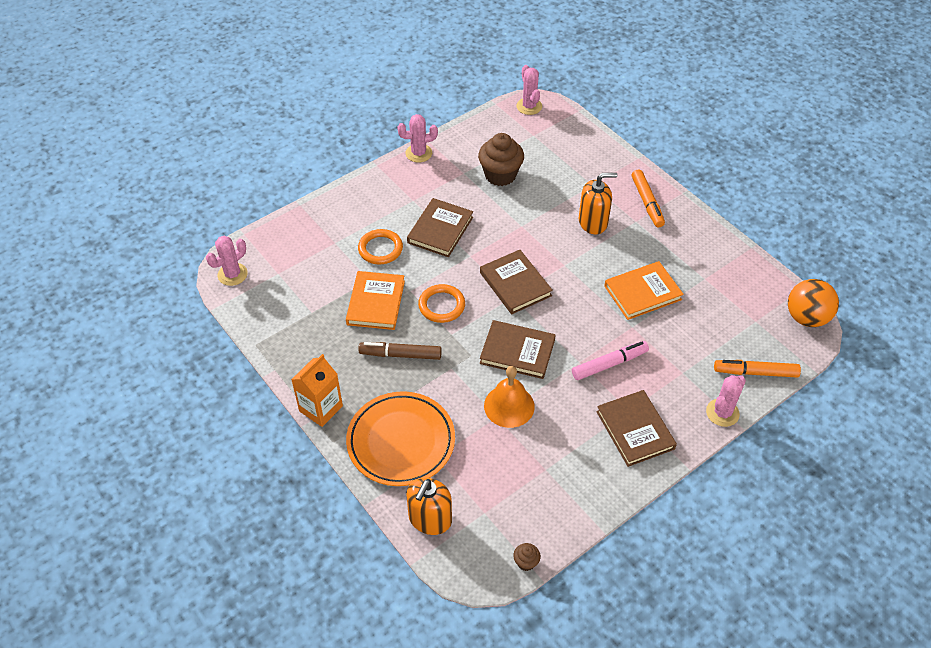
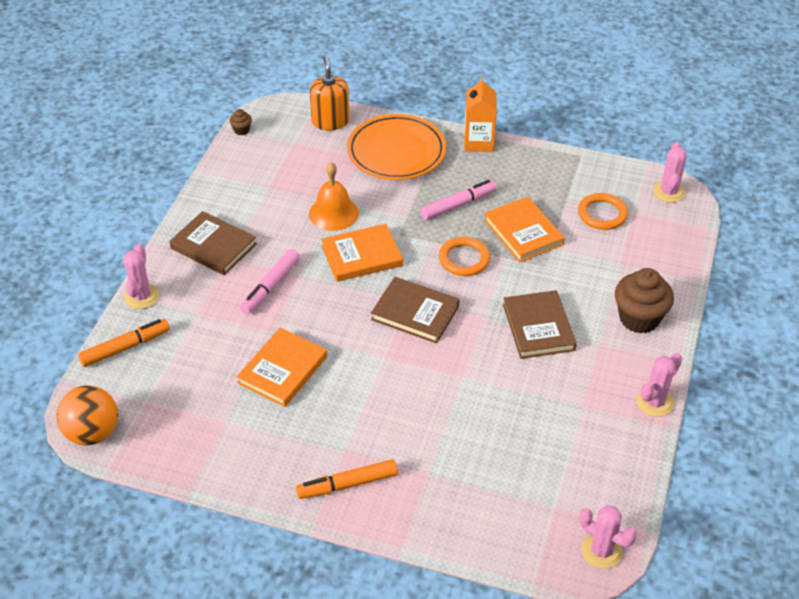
camera: 145 degrees right, 5 degrees down
orange ring [358,229,403,265] -> orange ring moved to [578,193,628,230]
brown marker [358,342,442,360] -> pink marker [420,180,496,220]
brown cupcake [478,133,524,186] -> brown cupcake moved to [615,268,674,333]
brown book [480,320,555,379] -> orange book [321,224,403,282]
orange soap dispenser [579,173,617,234] -> none
orange marker [632,169,665,227] -> orange marker turned 60 degrees counterclockwise [296,459,398,499]

